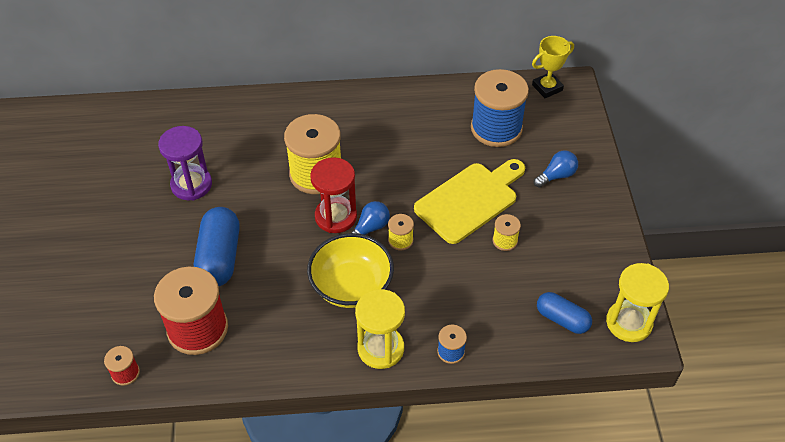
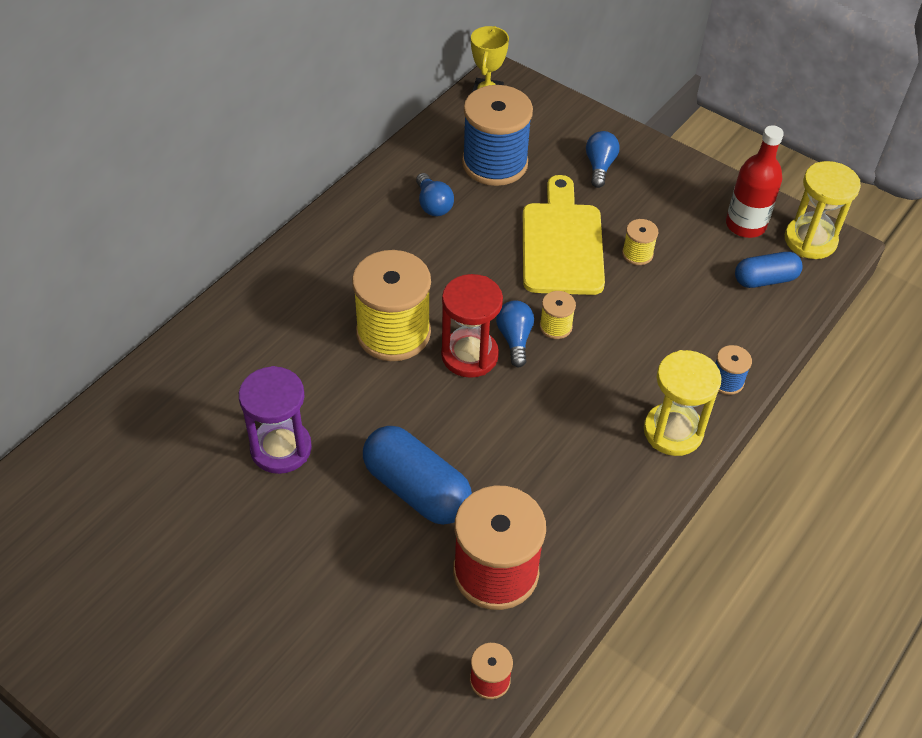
camera: 50 degrees left, 0 degrees up
yellow bowl [307,233,394,308] -> none
none -> blue light bulb [416,173,454,216]
none -> red bottle [726,125,784,238]

